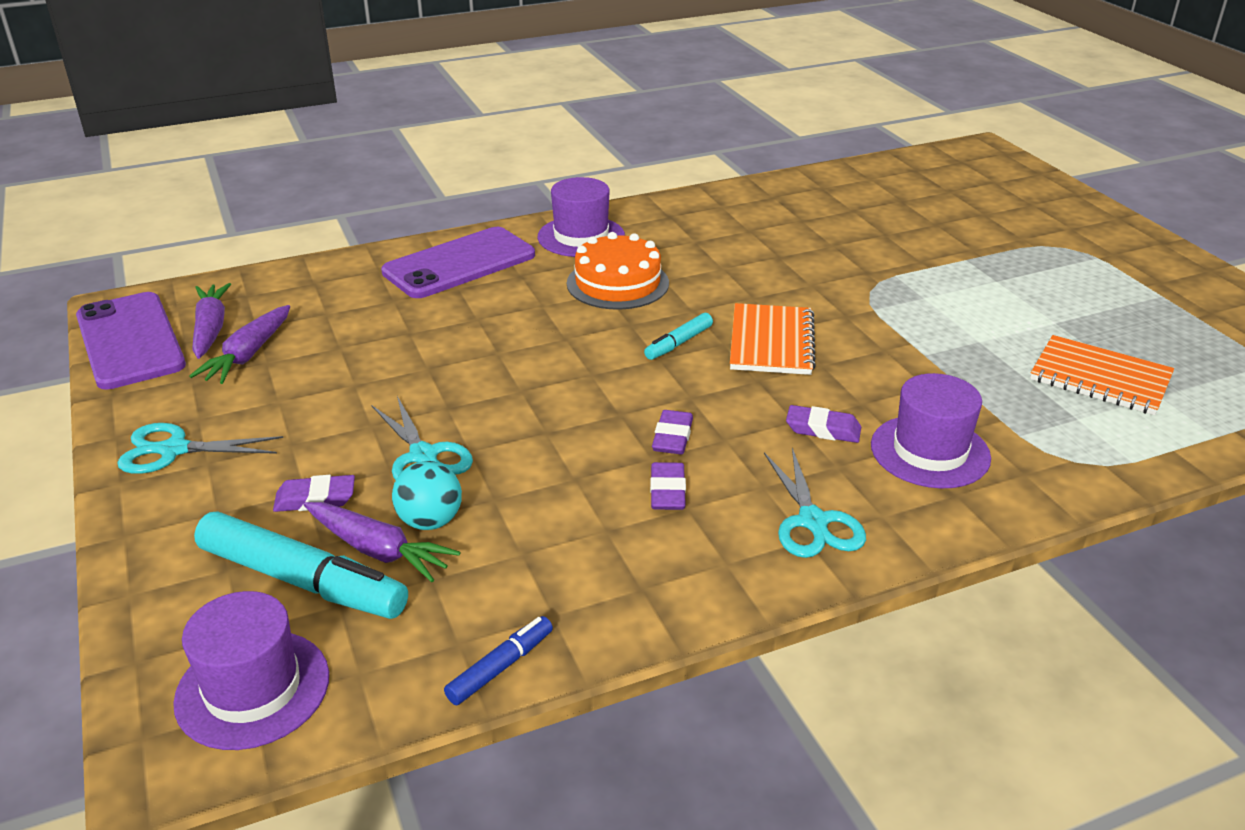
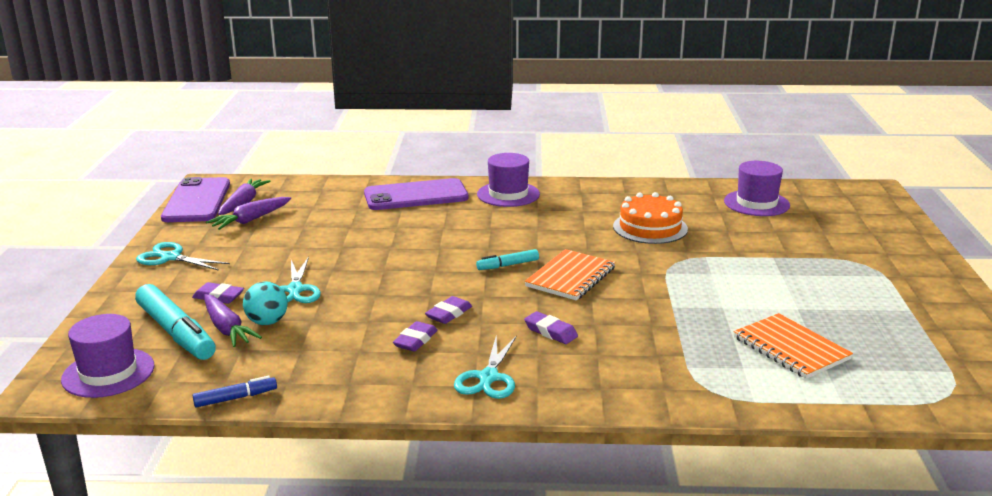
camera: 25 degrees right, 10 degrees down
orange cake [567,232,669,310] -> orange cake moved to [613,192,688,244]
purple hat [871,373,991,488] -> purple hat moved to [724,161,790,216]

